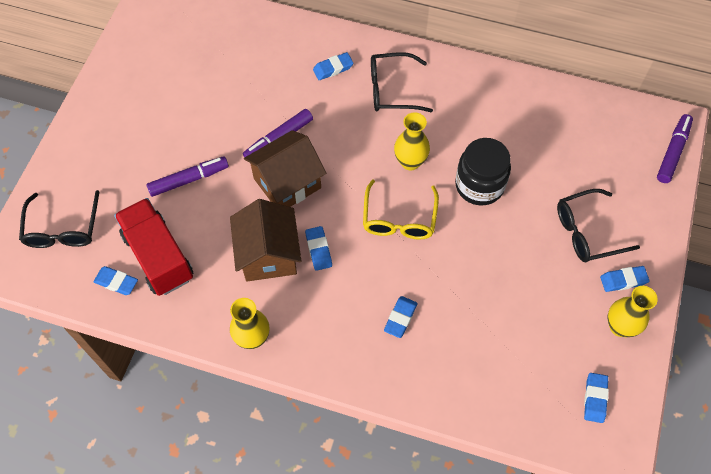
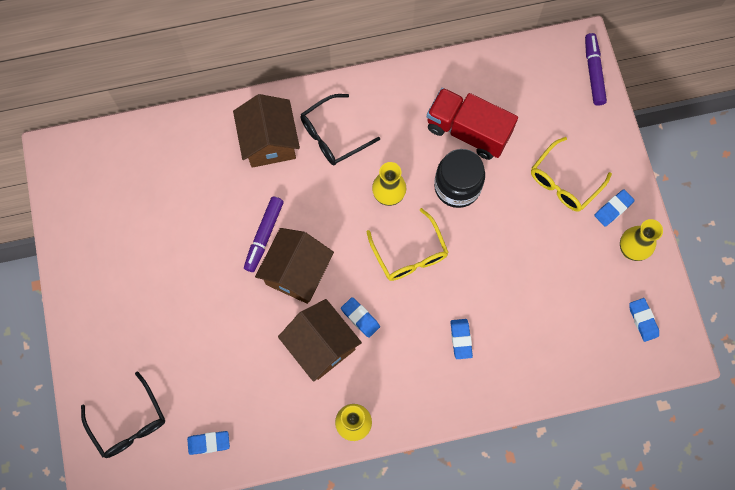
camera: 30 degrees left, 10 degrees up
red truck [114,198,193,296] -> red truck moved to [427,88,518,160]
purple marker [146,156,229,197] -> none
blue eraser [313,52,353,80] -> brown house [233,94,300,168]
black glasses [557,189,640,262] -> yellow glasses [531,137,612,212]

